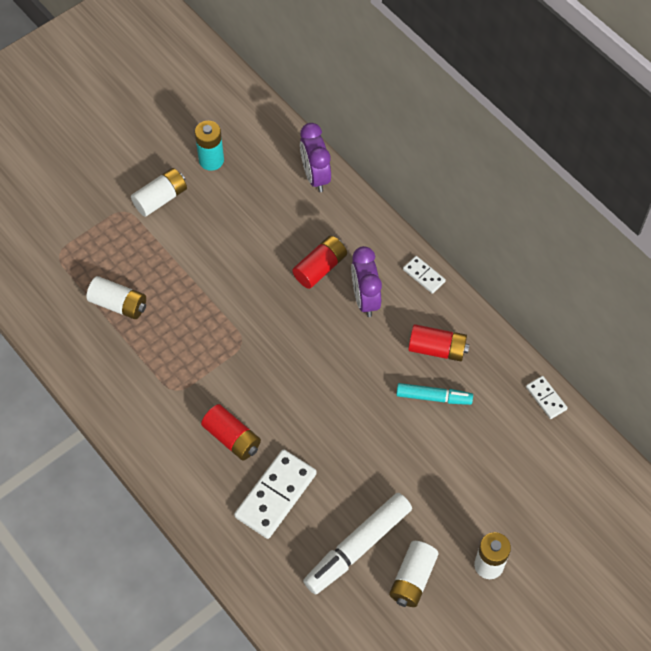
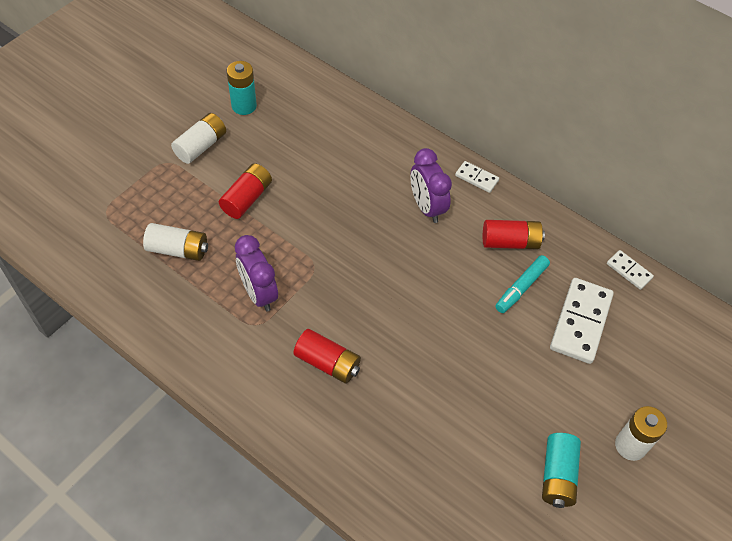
camera: 15 degrees left, 5 degrees down
white domino [234,449,317,539] -> white domino moved to [550,278,614,364]
red battery [292,236,347,289] -> red battery moved to [219,163,272,219]
purple clock [300,123,331,192] -> purple clock moved to [235,235,278,311]
white marker [303,493,412,595] -> none
white battery [389,541,439,607] -> turquoise battery [542,433,581,508]
turquoise marker [396,383,473,405] -> turquoise marker turned 135 degrees clockwise [495,255,550,313]

